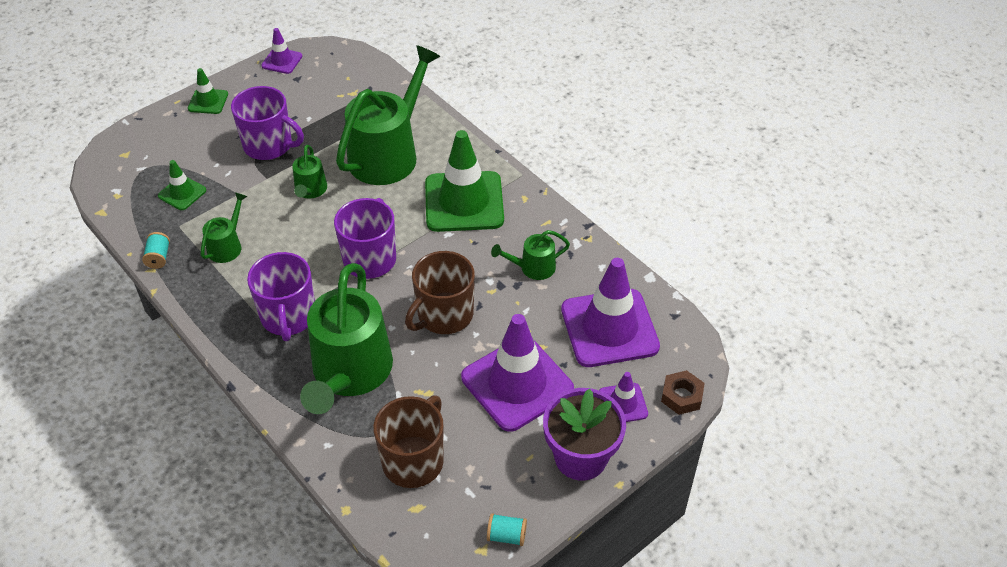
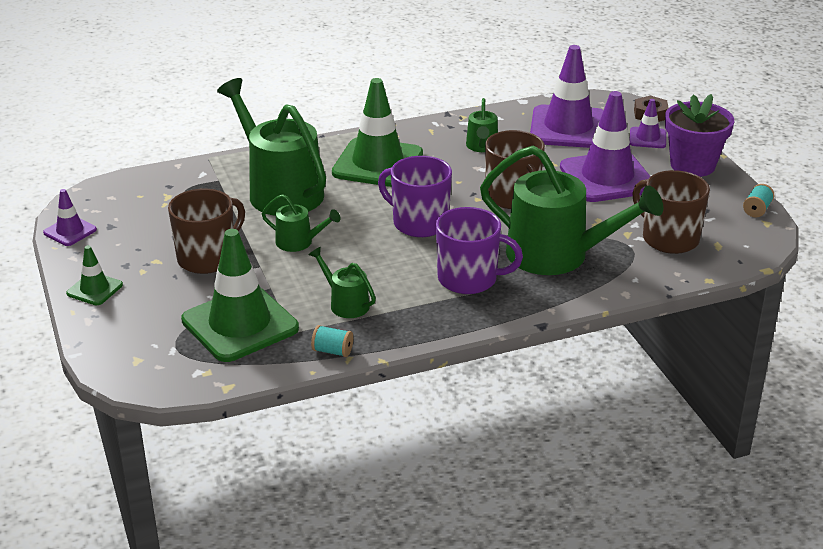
camera: 70 degrees left, 15 degrees down
green traffic cone [158,160,206,210] -> green traffic cone [181,229,299,362], size x2.08
purple mug [231,86,304,160] -> brown mug [168,189,245,274]

